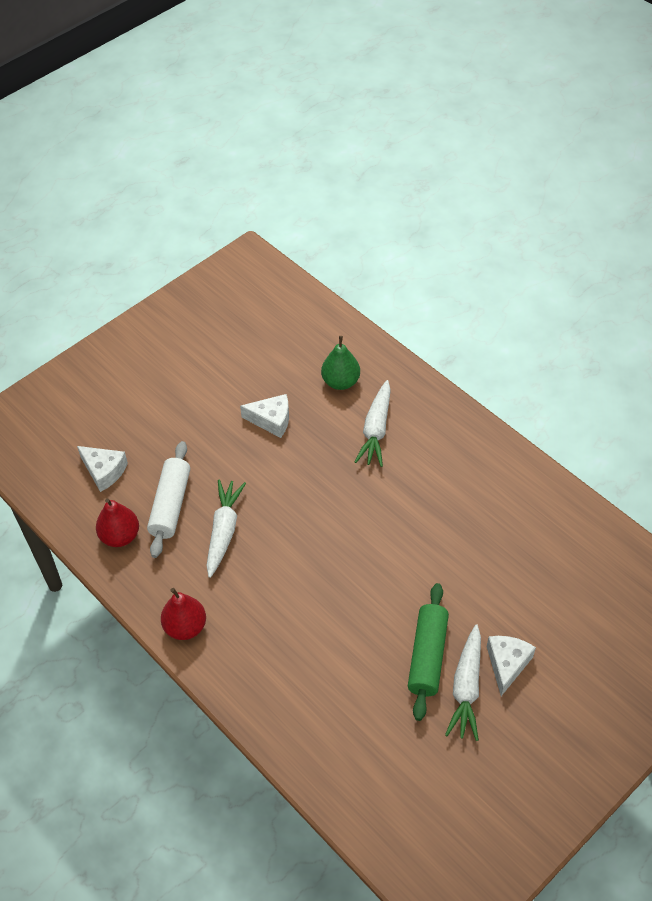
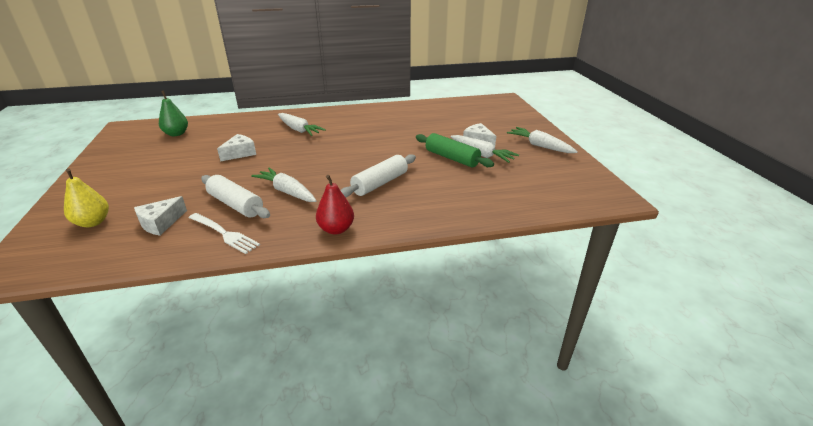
camera: 60 degrees left, 20 degrees down
white cheese [77,446,128,492] -> white cheese turned 150 degrees clockwise [134,196,187,236]
red pear [96,498,139,547] -> white fork [189,213,260,254]
green pear [321,336,360,390] -> green pear moved to [159,91,188,136]
none -> yellow pear [64,168,109,227]
none -> white rolling pin [340,154,416,198]
none -> white carrot [507,127,578,153]

